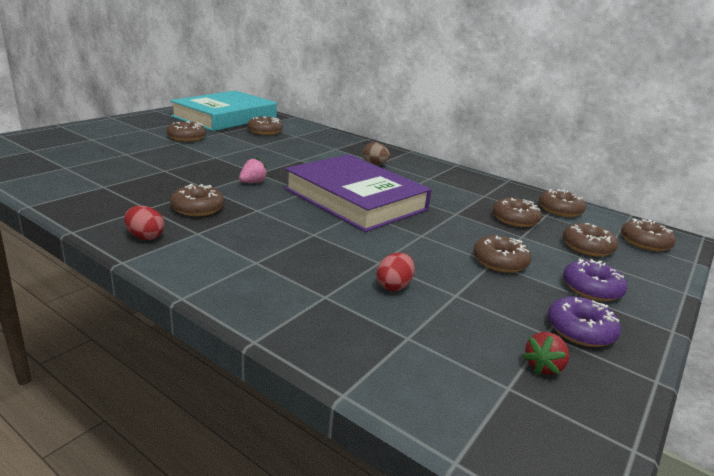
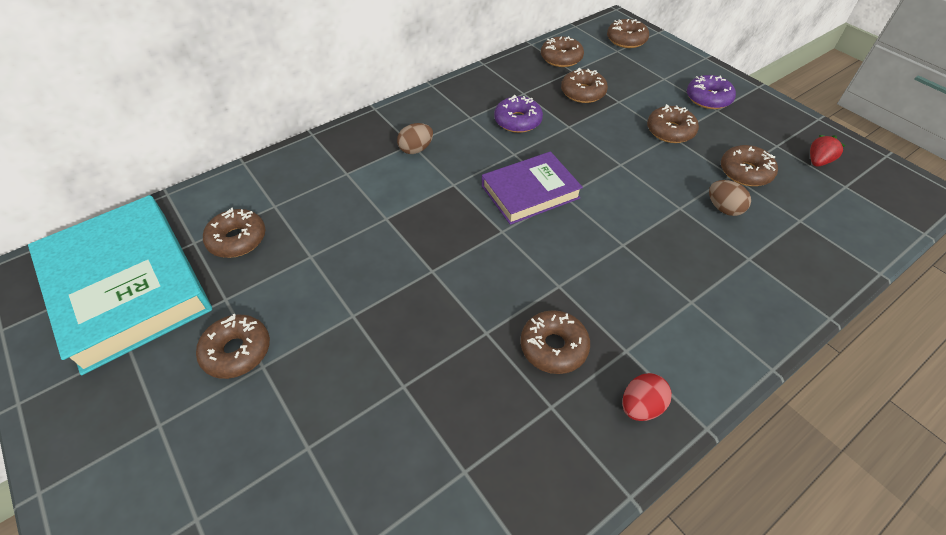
camera: 70 degrees left, 25 degrees up
pink strawberry [239,158,268,183] -> none
purple book [285,154,432,232] -> purple book [482,151,583,225], size x0.58
red egg [377,253,415,291] -> brown egg [709,180,751,216]
red strawberry [523,332,569,375] -> red strawberry turned 105 degrees counterclockwise [810,135,845,167]
purple donut [548,297,621,347] -> purple donut moved to [494,95,543,133]
brown donut [563,223,618,256] -> brown donut moved to [721,145,778,186]

